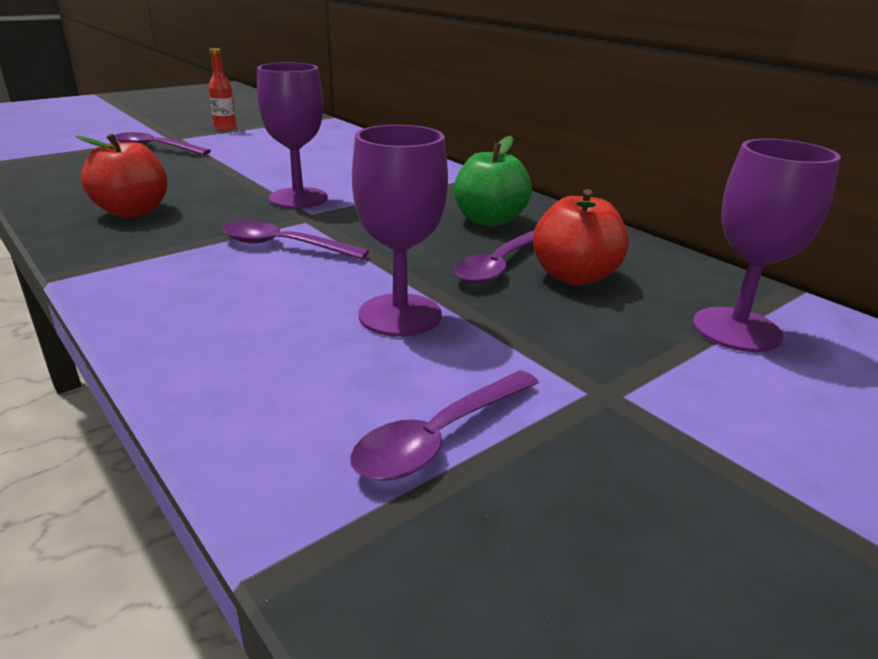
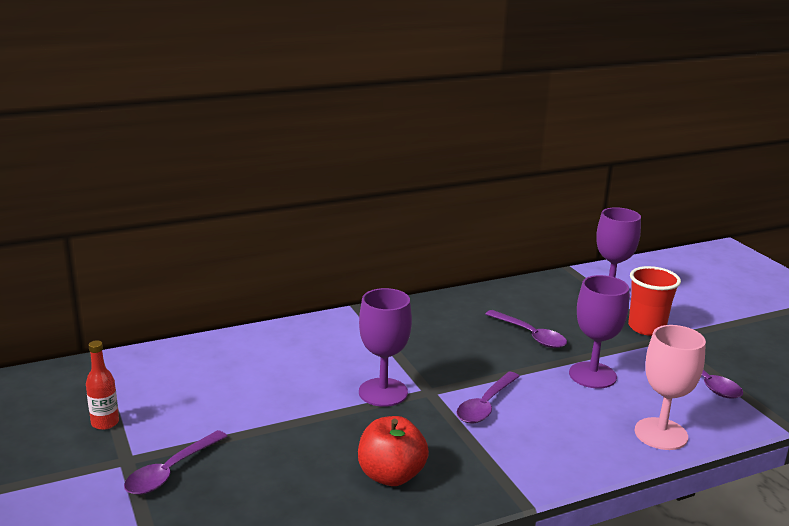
camera: 75 degrees left, 5 degrees down
green apple [454,136,532,227] -> none
red apple [533,189,629,286] -> none
none -> red cup [628,266,681,336]
none -> pink goblet [635,325,706,450]

